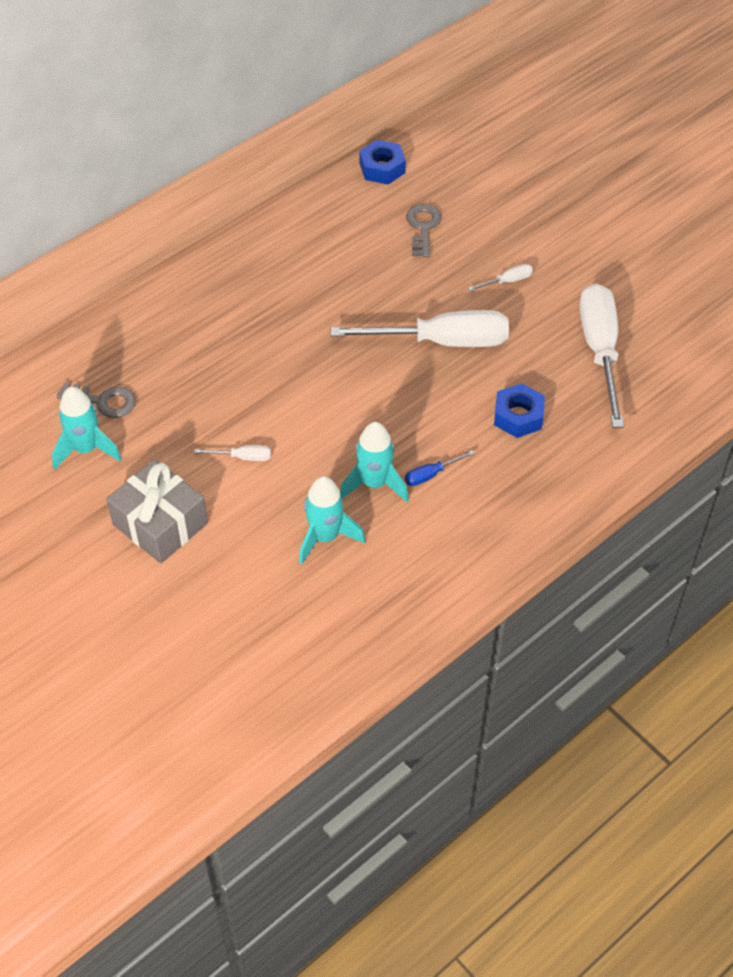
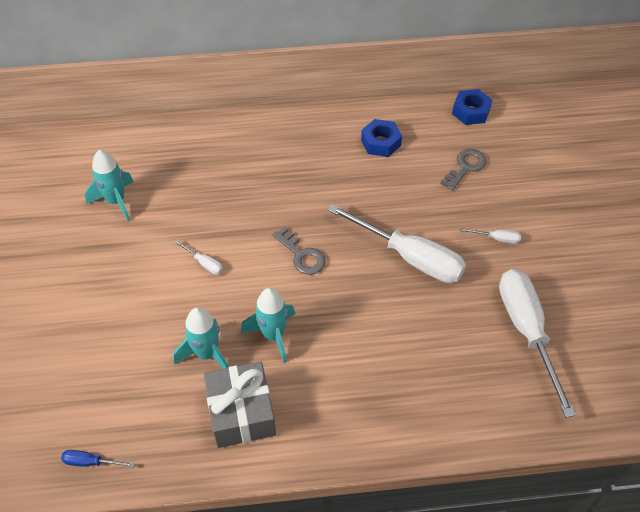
camera: 35 degrees right, 0 degrees up
grey key [57,382,136,418] -> grey key moved to [273,227,326,275]
grey gift [106,459,208,563] -> grey gift moved to [204,361,276,448]
blue screwdriver [405,450,475,486] -> blue screwdriver moved to [61,450,135,467]
blue nut [494,383,545,438] -> blue nut moved to [361,119,402,157]
white screwdriver [580,283,624,428] -> white screwdriver turned 45 degrees counterclockwise [499,269,576,418]

